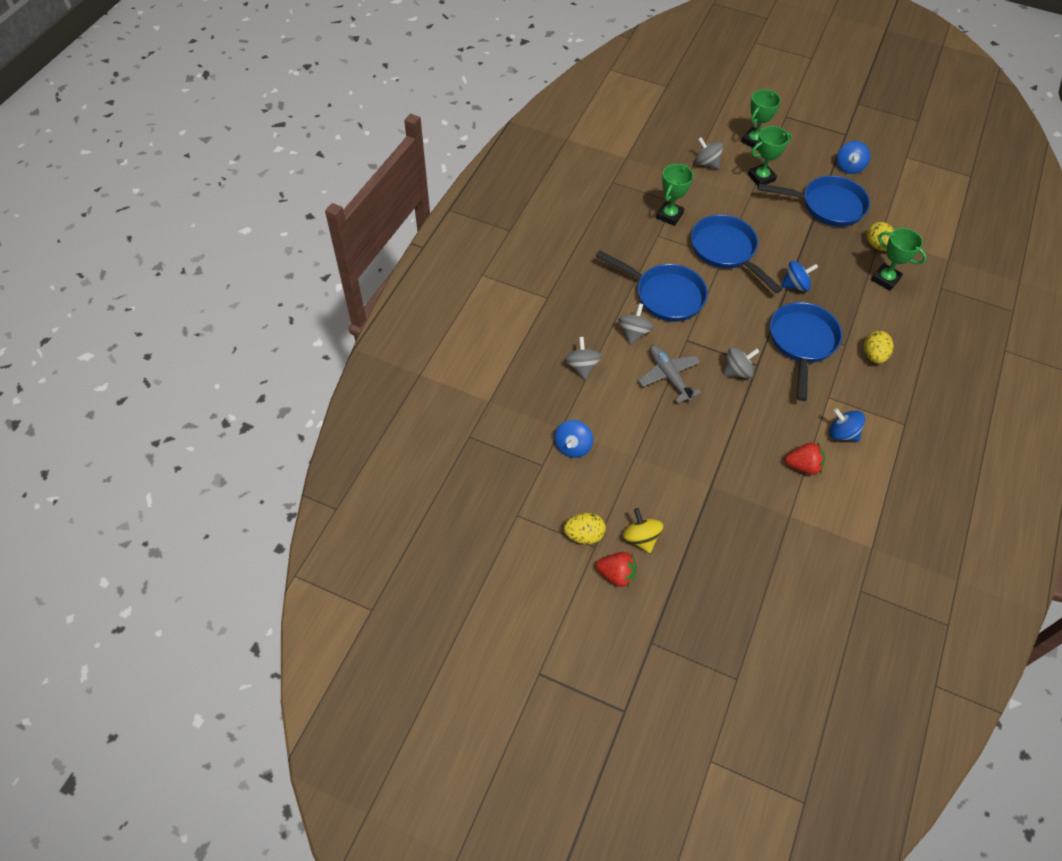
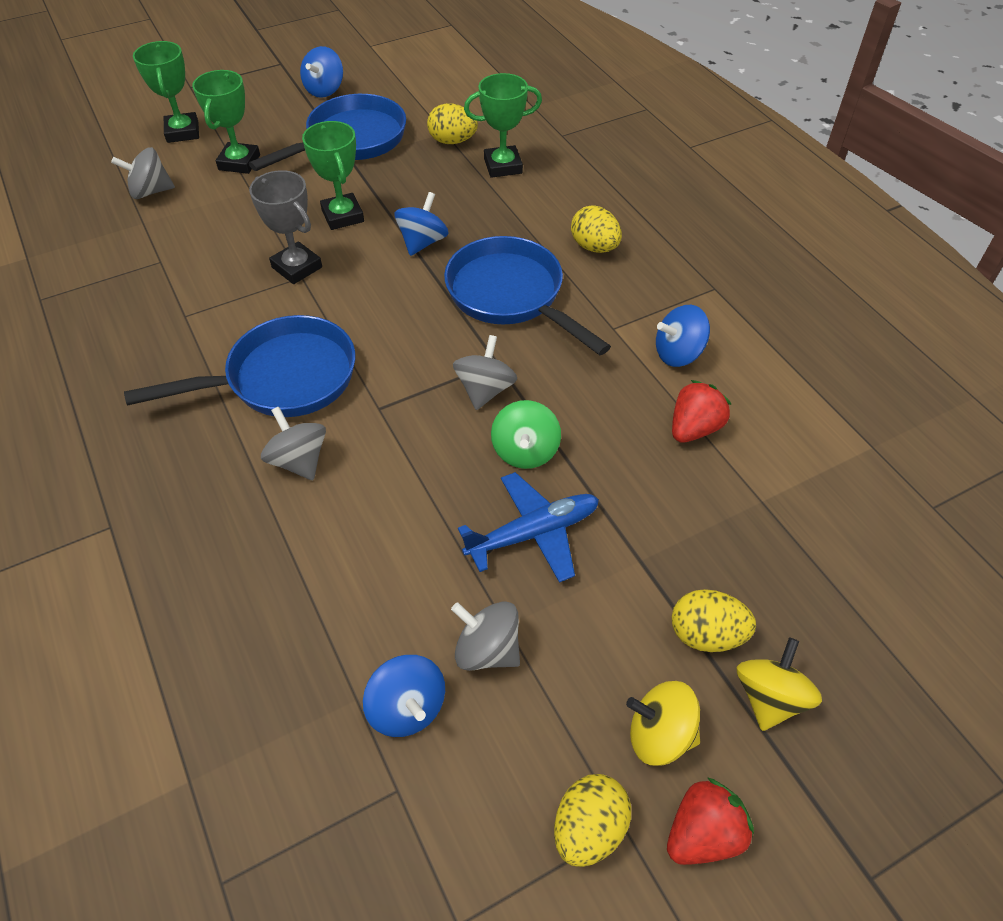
camera: 50 degrees left, 5 degrees down
grey spinning top [565,337,602,380] -> grey spinning top moved to [451,602,520,671]
grey plane [638,345,701,403] -> none
green trophy [656,164,694,226] -> green trophy moved to [302,121,364,230]
blue pan [691,215,782,293] -> grey trophy [249,170,322,284]
blue spinning top [837,141,870,174] -> blue spinning top turned 60 degrees clockwise [300,46,343,98]
none -> blue plane [458,472,599,583]
none -> green spinning top [491,400,561,469]
none -> yellow egg [672,589,756,652]
none -> yellow spinning top [737,638,822,731]

